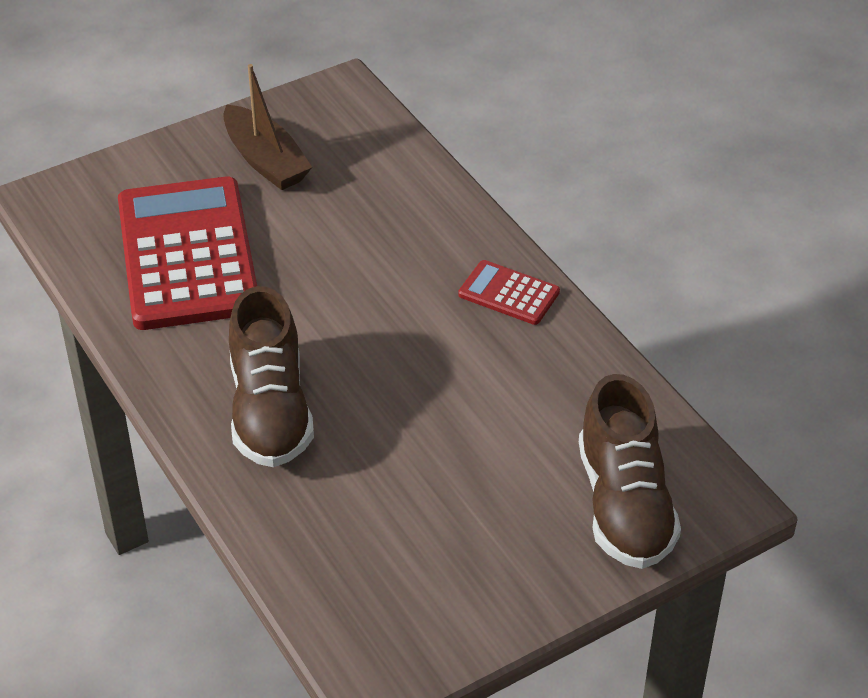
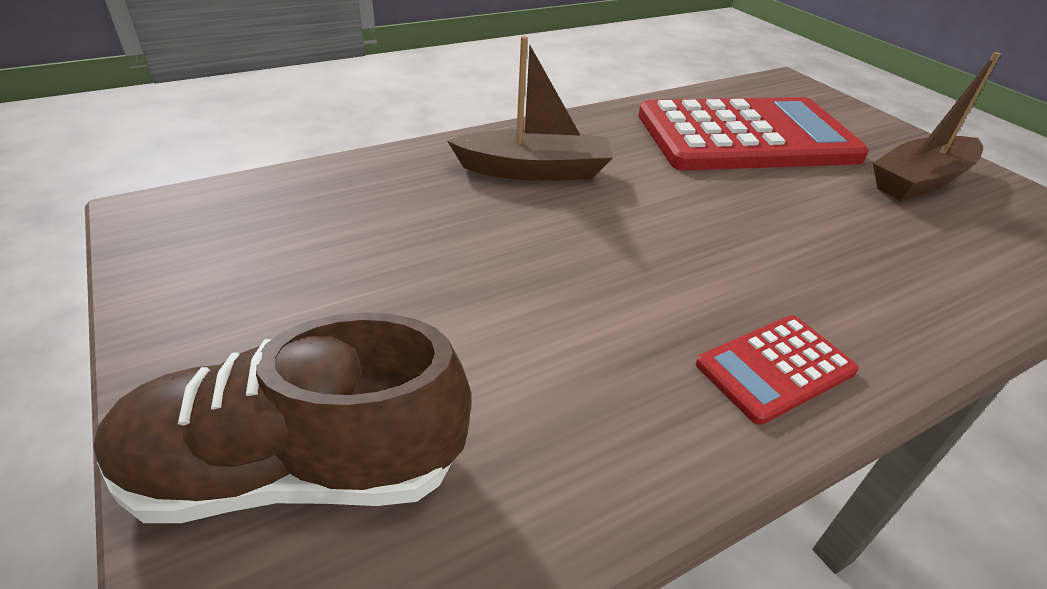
camera: 90 degrees right, 5 degrees down
brown shoe [229,286,314,467] -> brown boat [447,36,613,181]
red calculator [458,260,560,325] -> red calculator turned 150 degrees counterclockwise [696,315,859,425]

